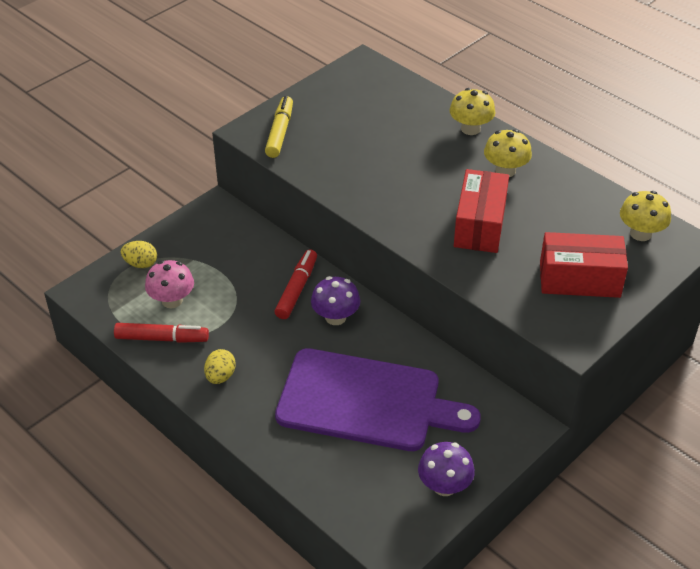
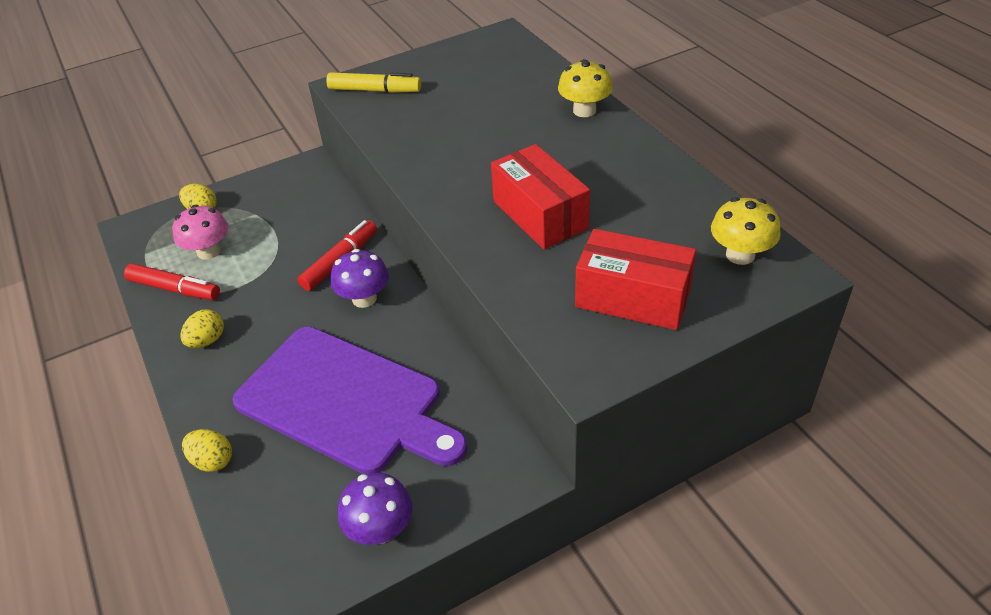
camera: 20 degrees right, 0 degrees up
yellow marker [265,96,293,158] -> yellow marker turned 75 degrees clockwise [326,72,421,93]
red box [454,169,509,253] -> red box turned 60 degrees counterclockwise [491,144,590,250]
yellow mushroom [484,129,532,177] -> none
none -> yellow egg [182,429,232,472]

